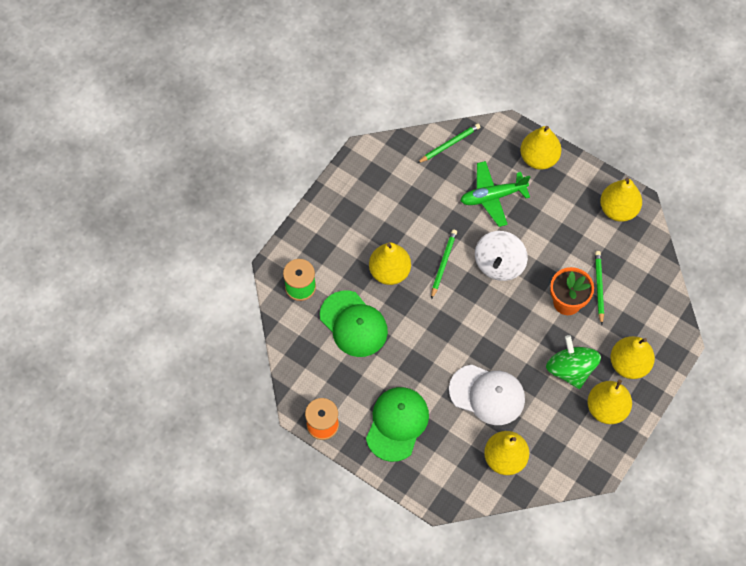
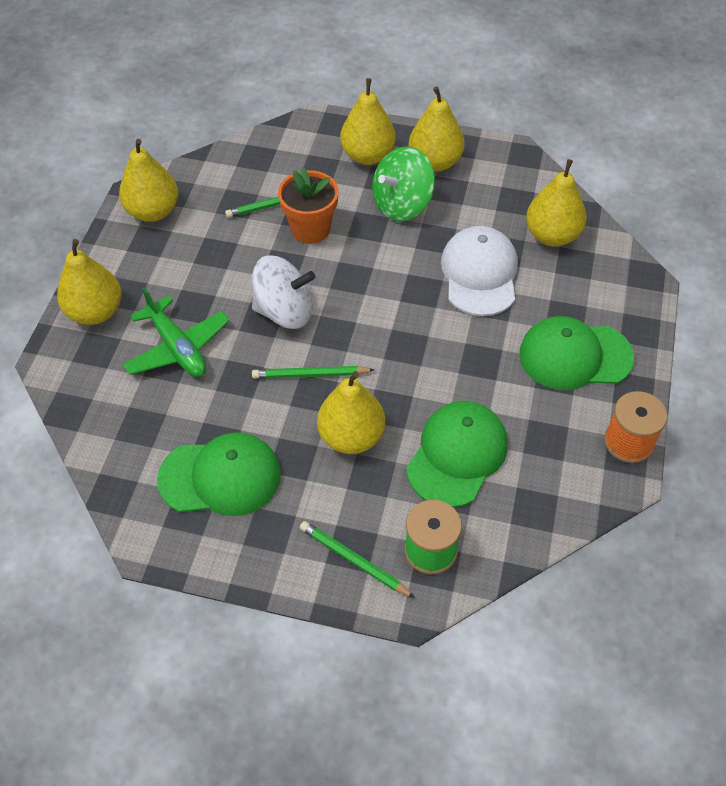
camera: 110 degrees left, 10 degrees down
green pencil [417,123,480,163] -> green pencil moved to [300,521,415,598]
none -> green cap [157,432,281,516]

